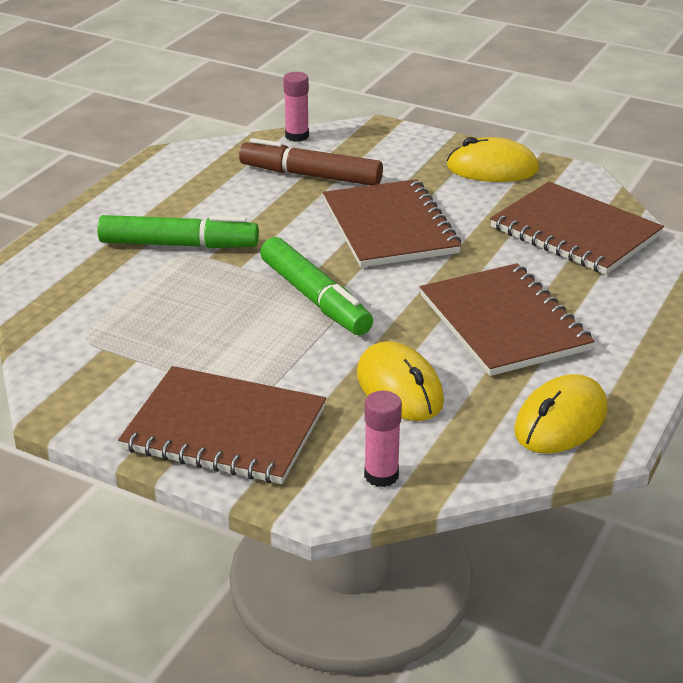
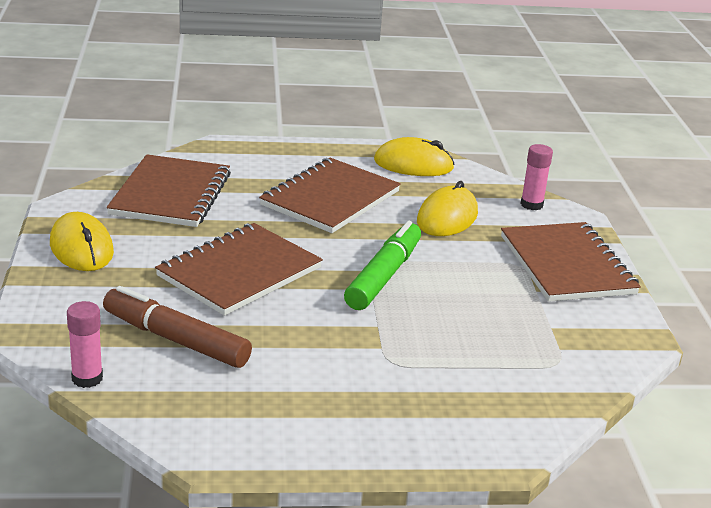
camera: 125 degrees left, 5 degrees down
green marker [97,215,259,248] -> none
brown marker [239,138,383,185] -> brown marker turned 135 degrees clockwise [103,286,252,368]

